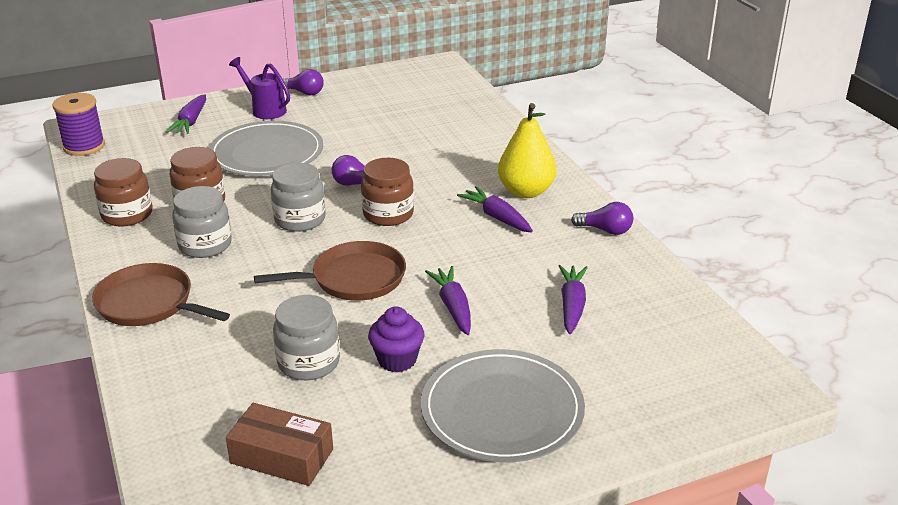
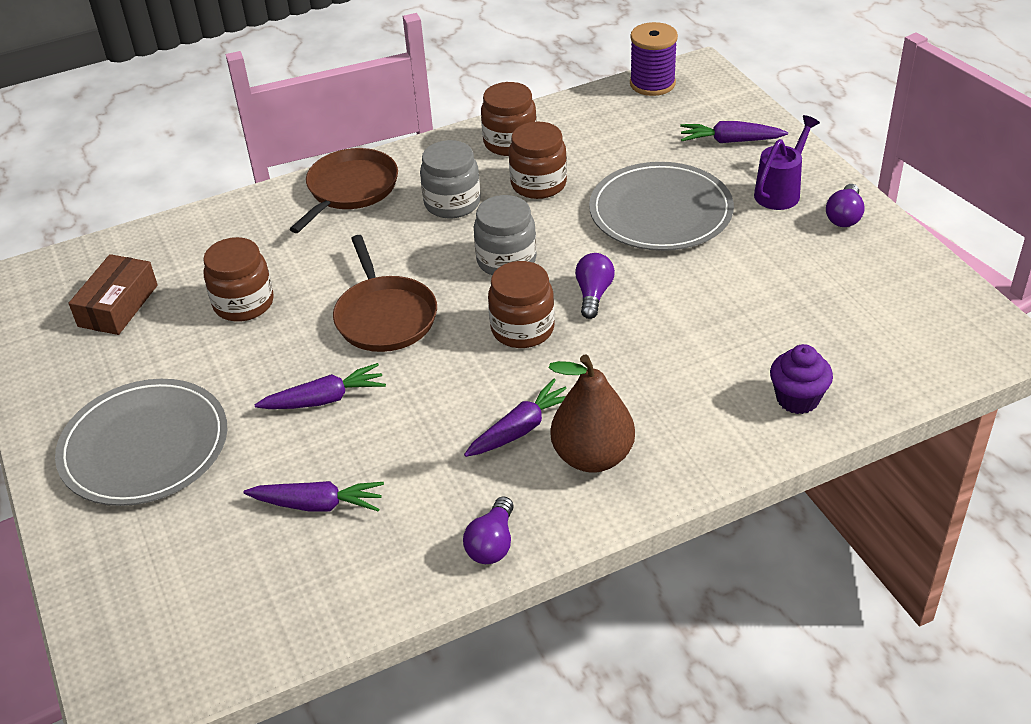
camera: 90 degrees right, 10 degrees up
grey jar [273,295,340,380] -> brown jar [203,237,274,322]
purple cupcake [368,307,425,372] -> purple cupcake moved to [770,344,833,414]
yellow pear [498,103,556,198] -> brown pear [548,355,635,473]

